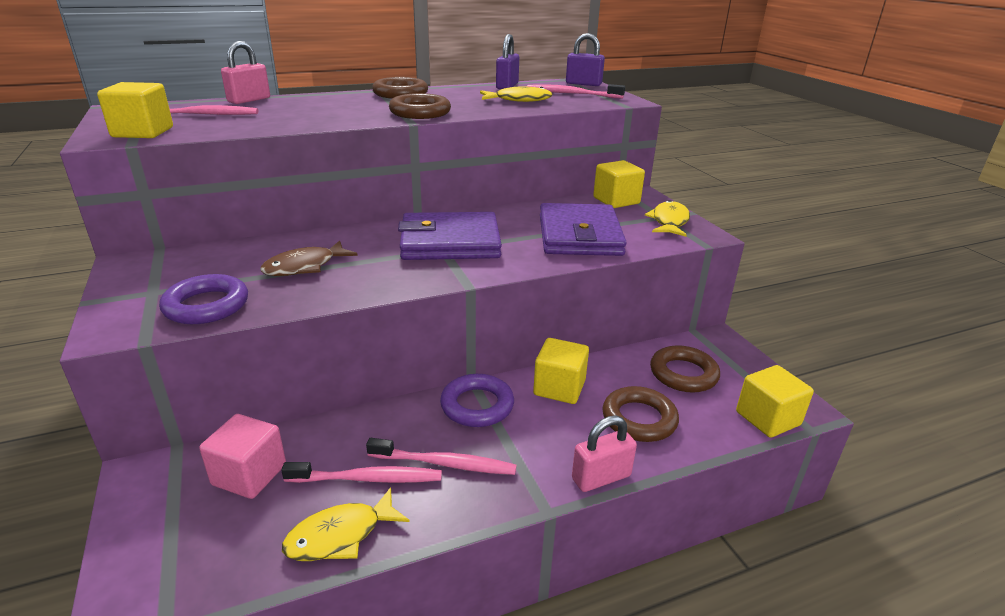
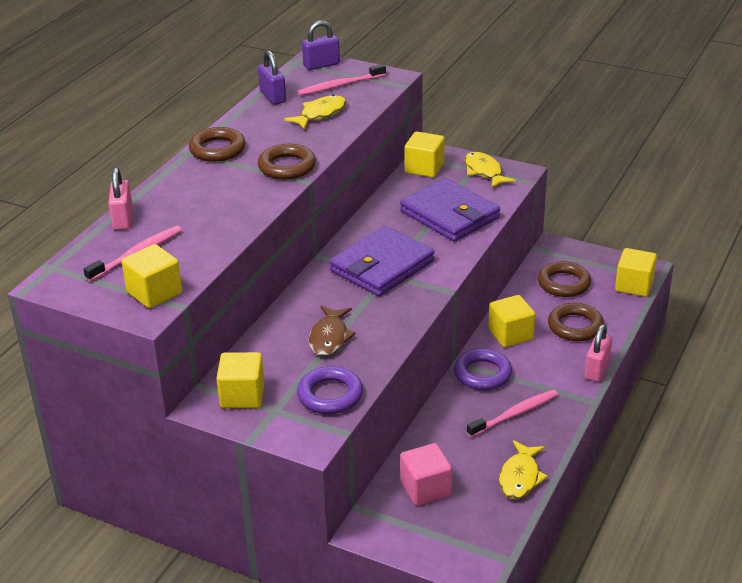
camera: 40 degrees left, 5 degrees up
pink toothbrush [281,462,442,483] -> none
none -> yellow cube [216,352,264,408]

